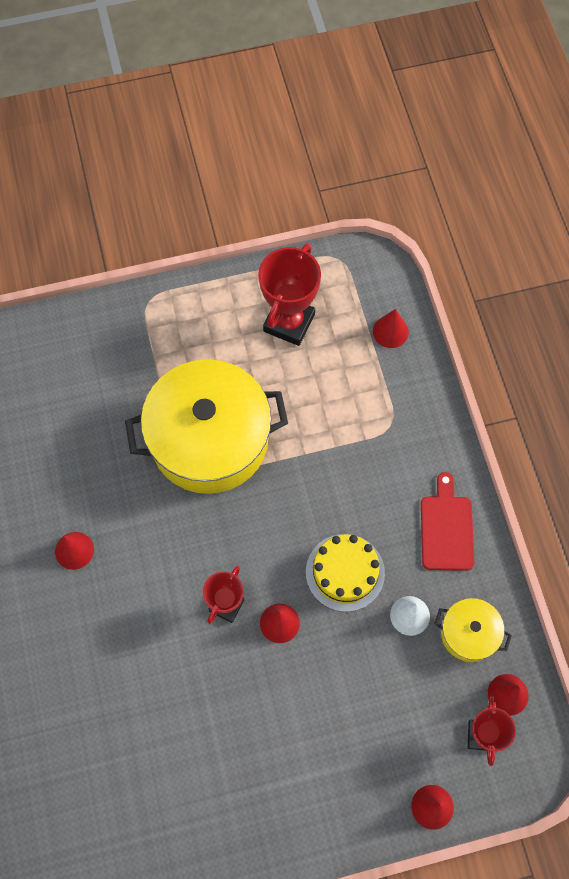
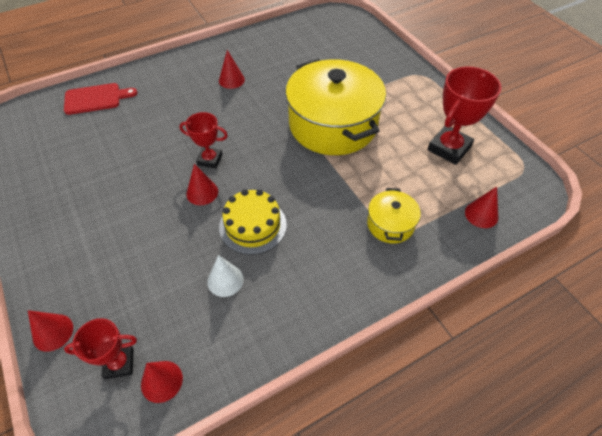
camera: 75 degrees right, 15 degrees down
red trophy [258,243,321,346] -> red trophy turned 60 degrees counterclockwise [427,66,502,165]
red cutting board [421,472,474,571] -> red cutting board moved to [64,83,138,115]
yellow pot [434,598,512,662] -> yellow pot moved to [367,188,421,243]

